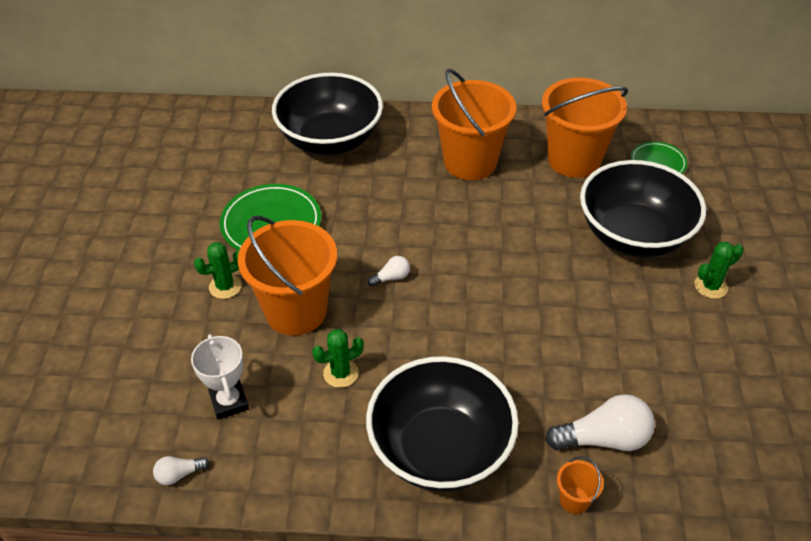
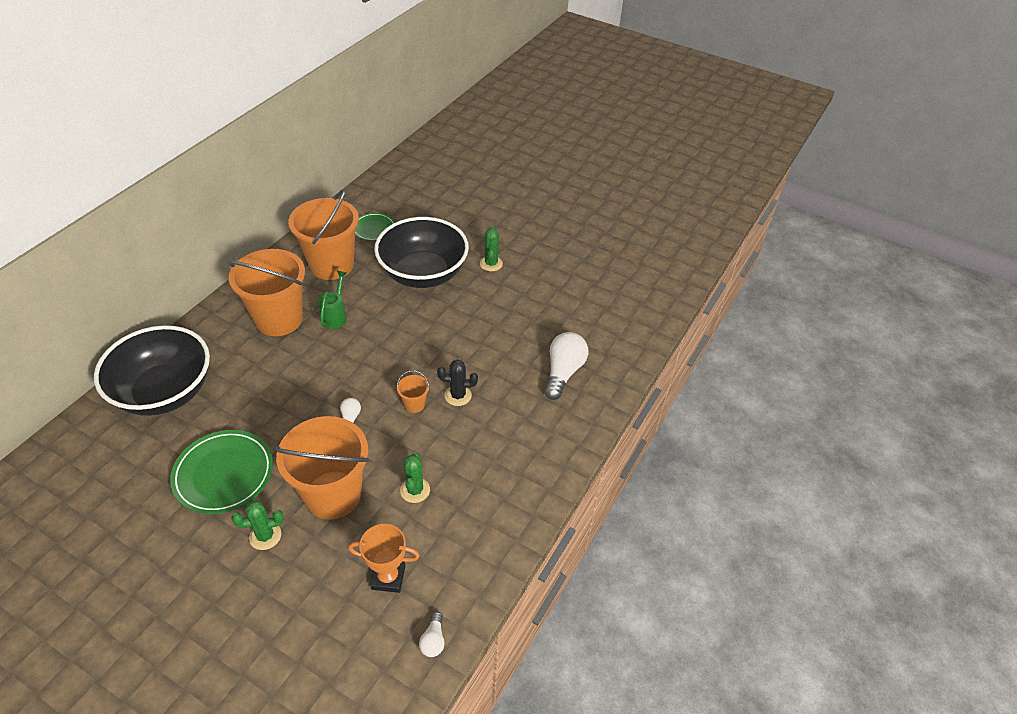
camera: 65 degrees left, 0 degrees up
white trophy [191,334,249,420] -> orange trophy [348,524,420,593]
green cactus [194,242,242,299] -> green cactus turned 75 degrees clockwise [232,501,284,550]
black bowl [366,356,519,492] -> none
orange bucket [557,457,604,514] -> orange bucket moved to [397,370,429,413]
none -> green watering can [318,271,347,329]
none -> black cactus [437,359,478,406]

